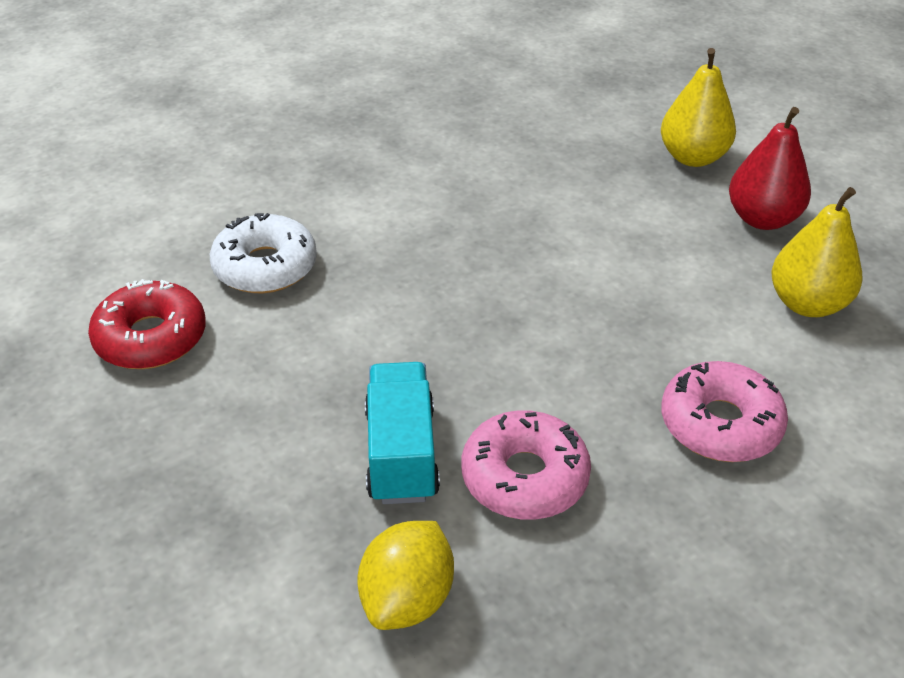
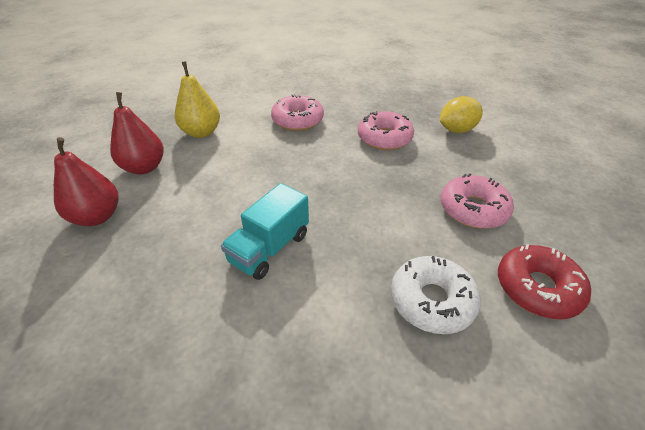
camera: 140 degrees left, 0 degrees up
turquoise truck [365,362,440,504] -> turquoise truck moved to [221,183,309,280]
yellow pear [661,48,736,167] -> red pear [54,137,119,226]
none -> pink donut [441,174,514,229]

